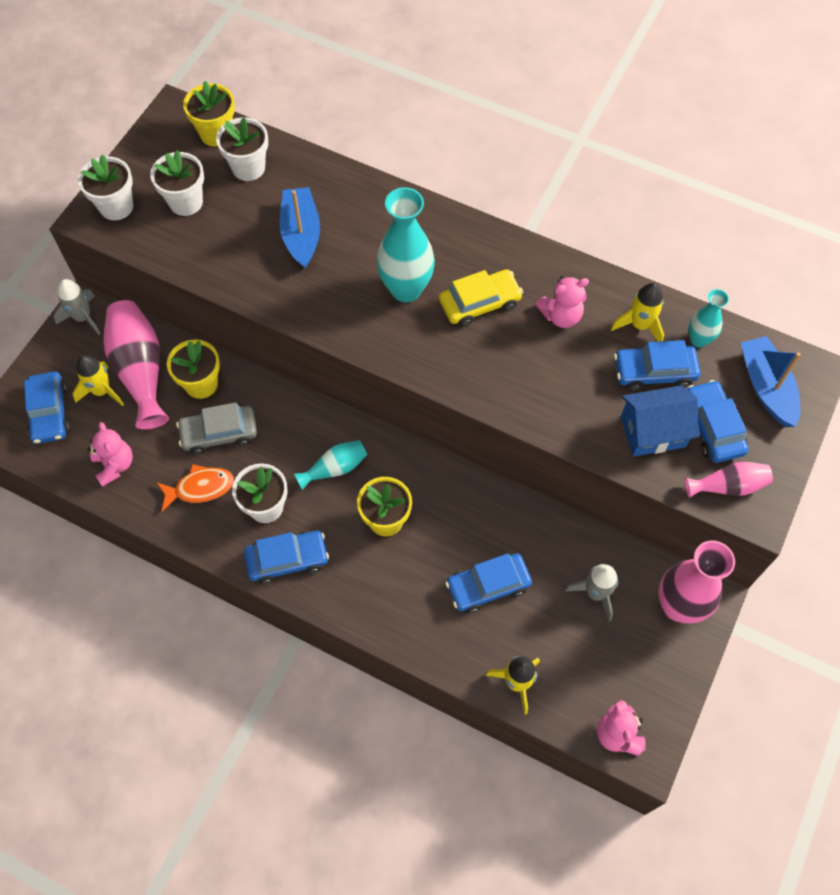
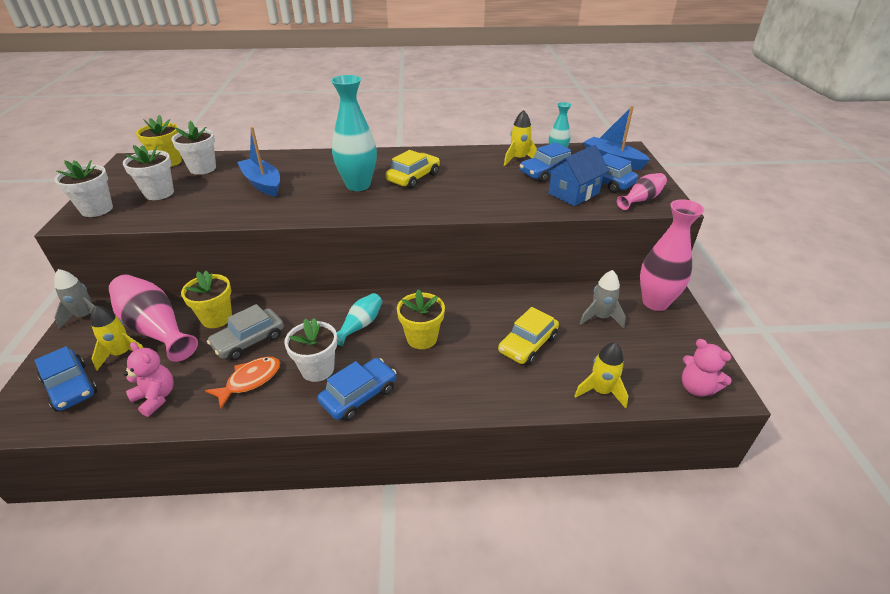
camera: 30 degrees left, 25 degrees down
blue car [445,553,532,613] -> yellow car [498,307,559,365]
pink teddy bear [536,276,589,328] -> none

